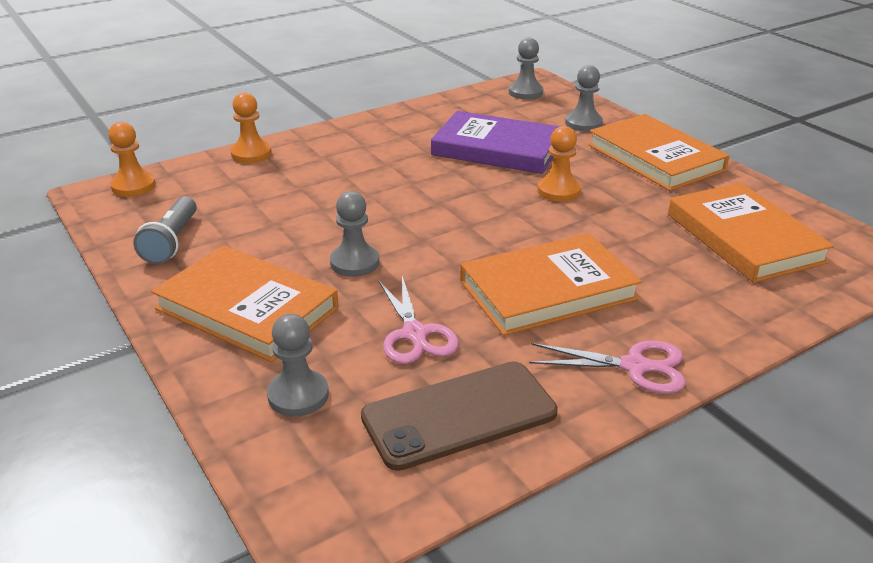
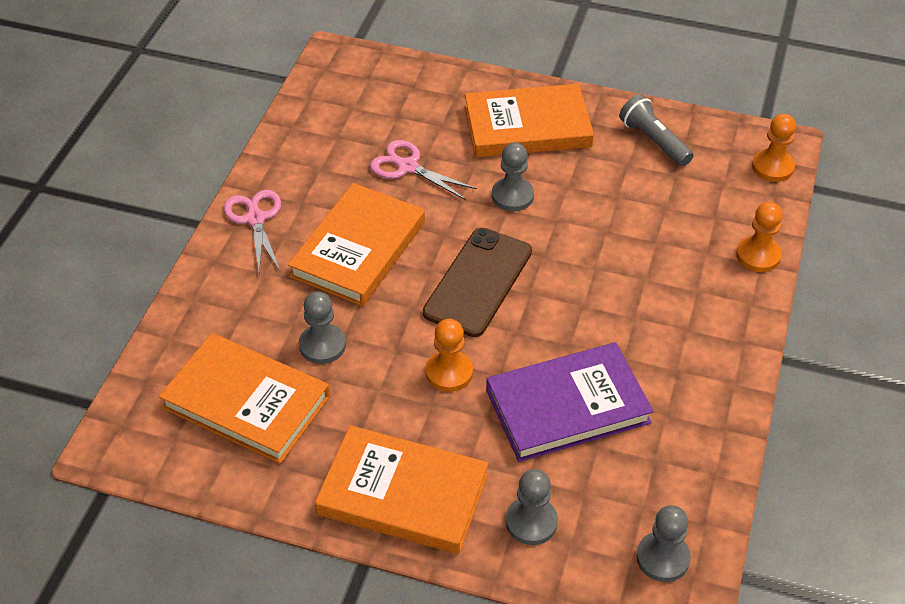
camera: 140 degrees right, 15 degrees up
grey pawn [267,314,329,417] -> grey pawn moved to [299,291,346,364]
brown phone [361,361,558,471] -> brown phone moved to [423,228,532,337]
pink scissors [529,340,686,394] -> pink scissors turned 105 degrees clockwise [224,190,281,271]

